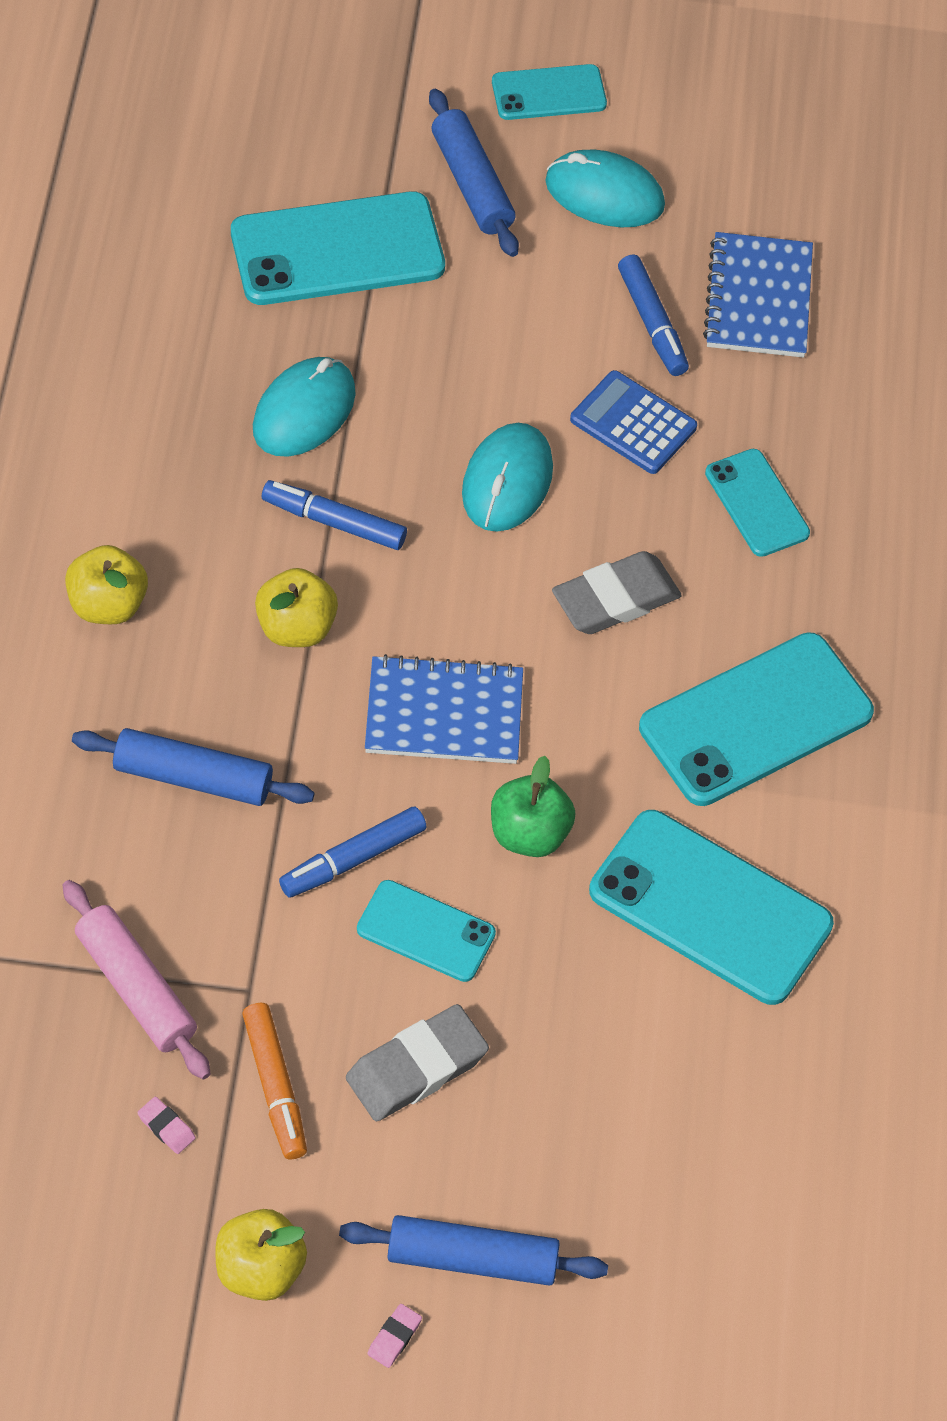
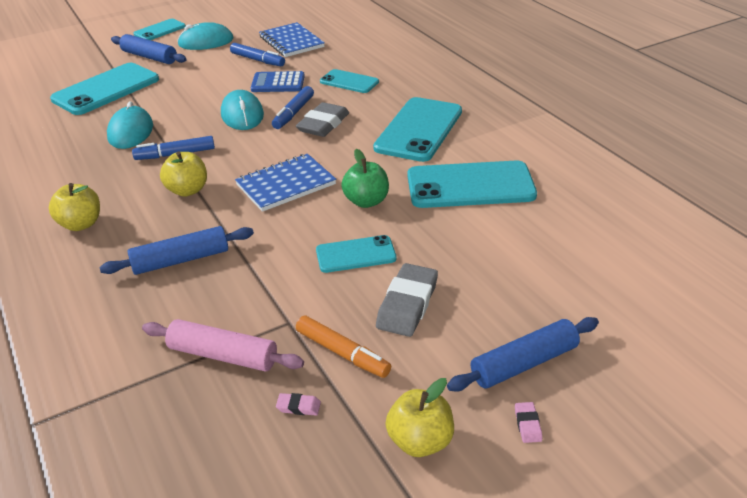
camera: 30 degrees left, 20 degrees down
blue marker [279,807,426,898] -> blue marker moved to [272,86,314,129]

